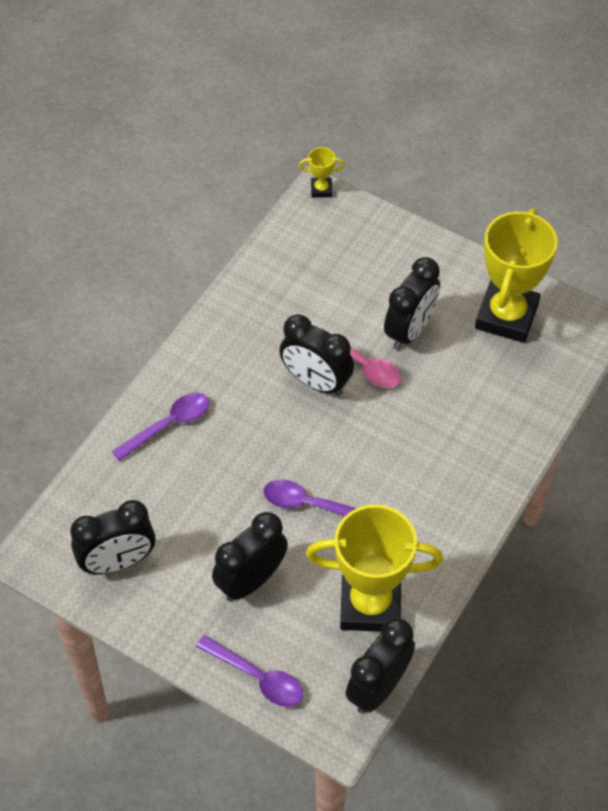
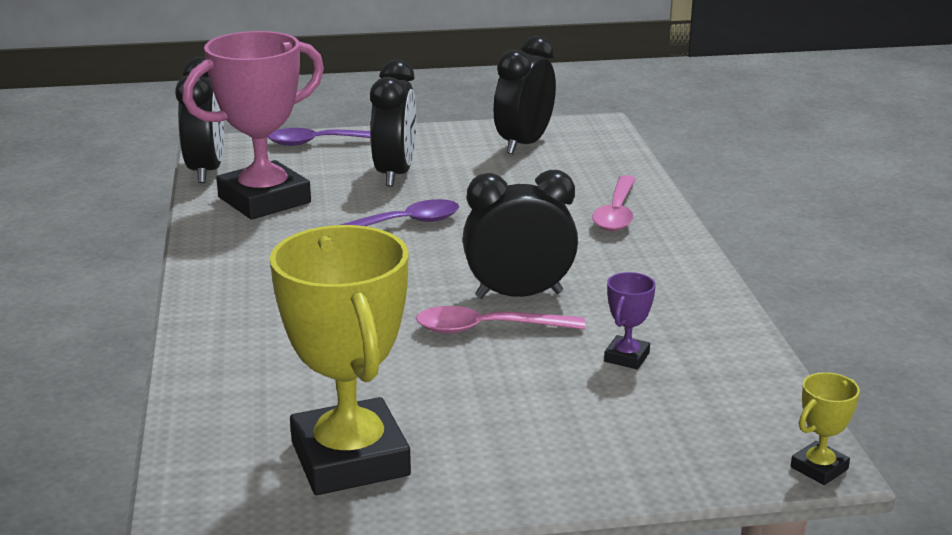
camera: 140 degrees right, 30 degrees down
purple spoon [112,393,209,461] -> pink spoon [592,175,636,231]
yellow trophy [306,505,443,632] -> pink trophy [182,31,324,219]
black clock [384,257,440,350] -> none
none -> purple trophy [604,272,656,369]

